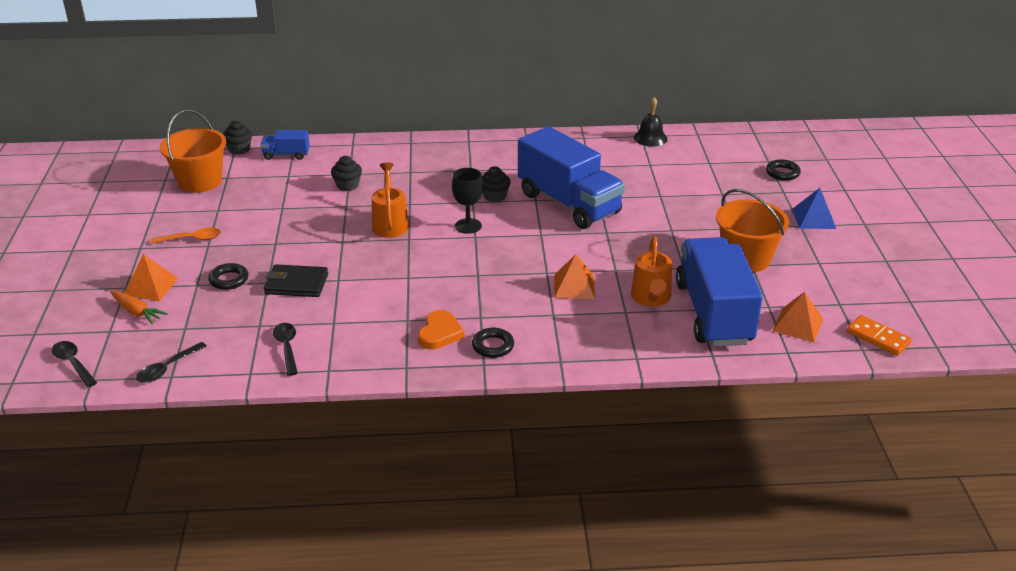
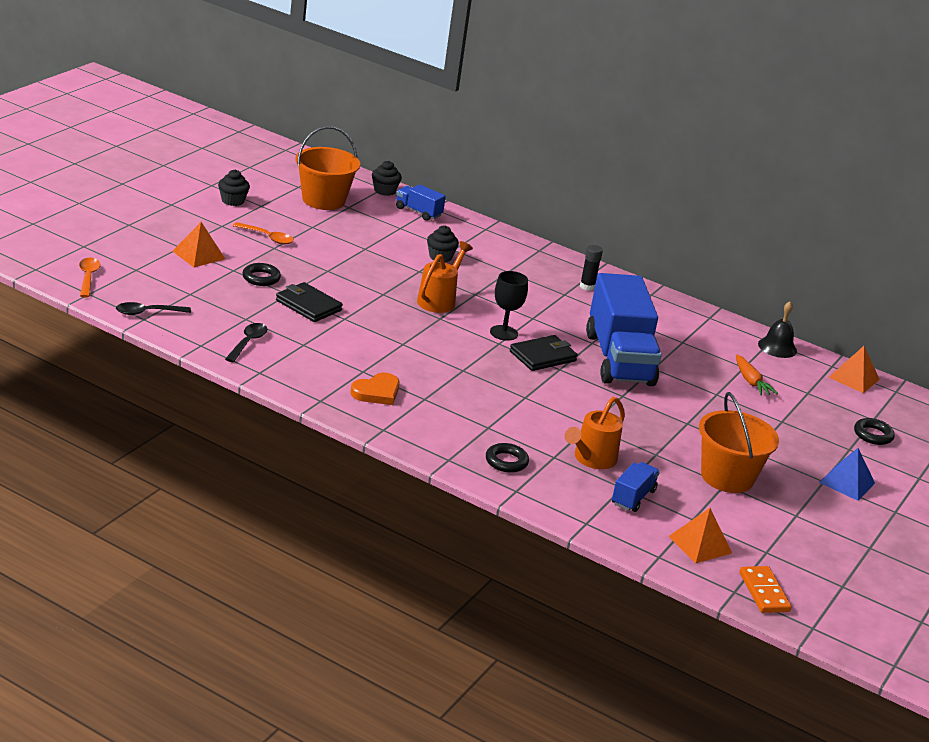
camera: 30 degrees right, 5 degrees down
black spoon [52,341,97,387] -> orange spoon [79,258,101,298]
orange carrot [110,290,168,324] -> orange carrot moved to [736,355,778,396]
black ring [472,328,514,358] -> black ring moved to [486,443,529,473]
black cupcake [482,166,510,202] -> black cupcake moved to [218,170,250,206]
orange pyramid [554,254,595,299] -> orange pyramid moved to [829,346,880,393]
blue truck [676,237,763,347] -> blue truck [612,462,660,512], size x0.44
none -> black wallet [510,335,578,371]
none -> black glue stick [580,245,603,291]

